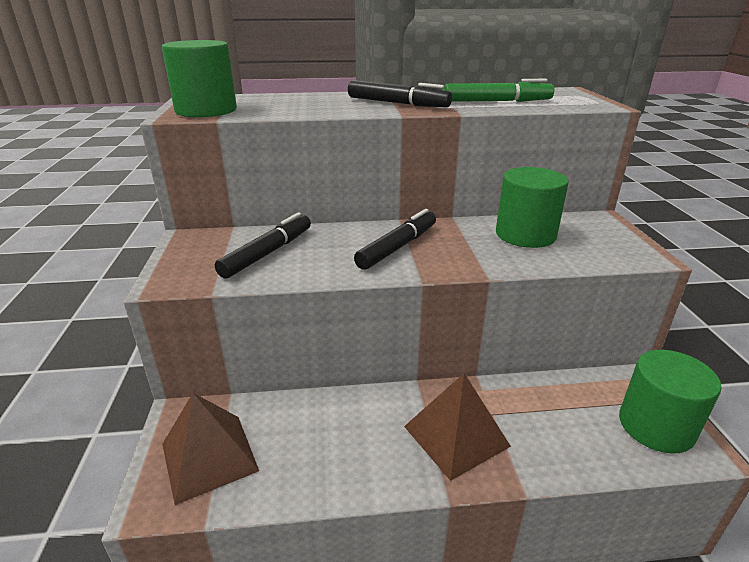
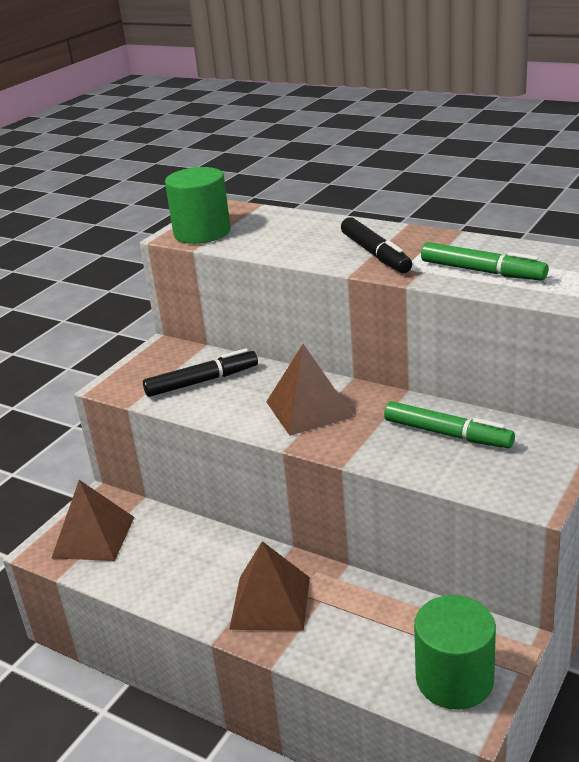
camera: 40 degrees right, 0 degrees up
black marker [354,209,436,270] -> brown pyramid [266,344,354,436]
green cylinder [496,167,569,248] -> green marker [384,401,515,448]

